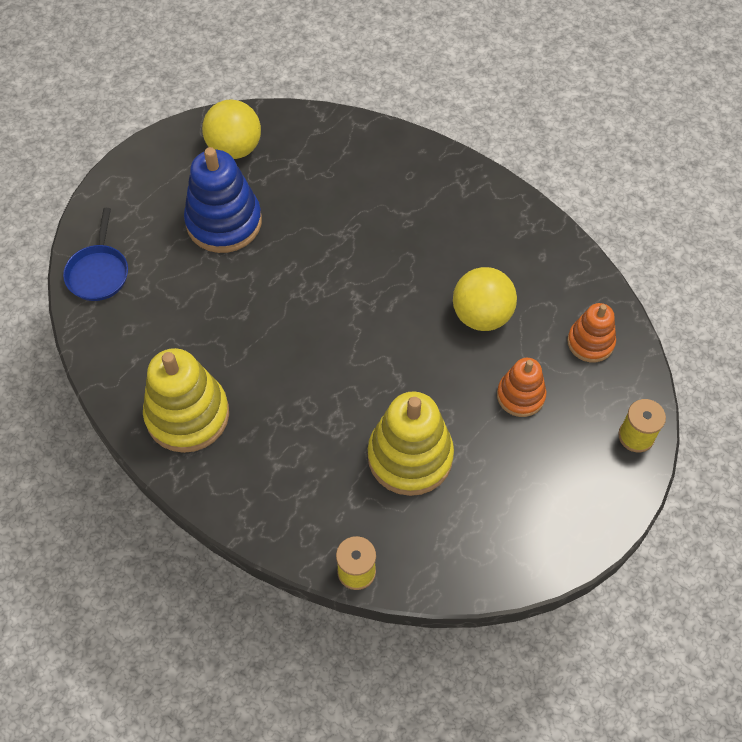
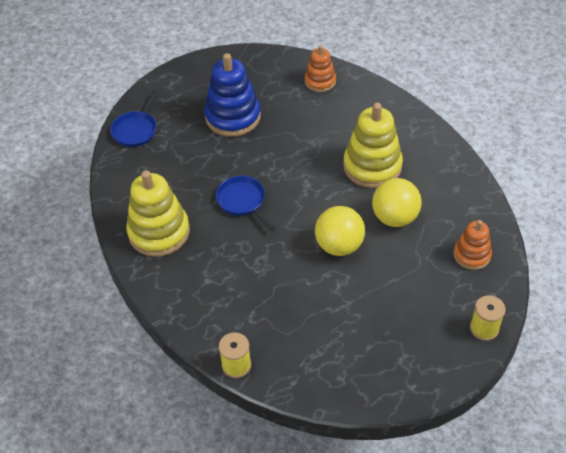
camera: 20 degrees right, 10 degrees down
yellow ball [202,100,261,159] -> yellow ball moved to [315,206,365,256]
yellow stacking toy [368,392,454,496] -> yellow stacking toy moved to [343,103,403,188]
orange stacking toy [497,358,546,417] -> orange stacking toy moved to [305,45,336,92]
none -> blue pan [216,176,276,231]

